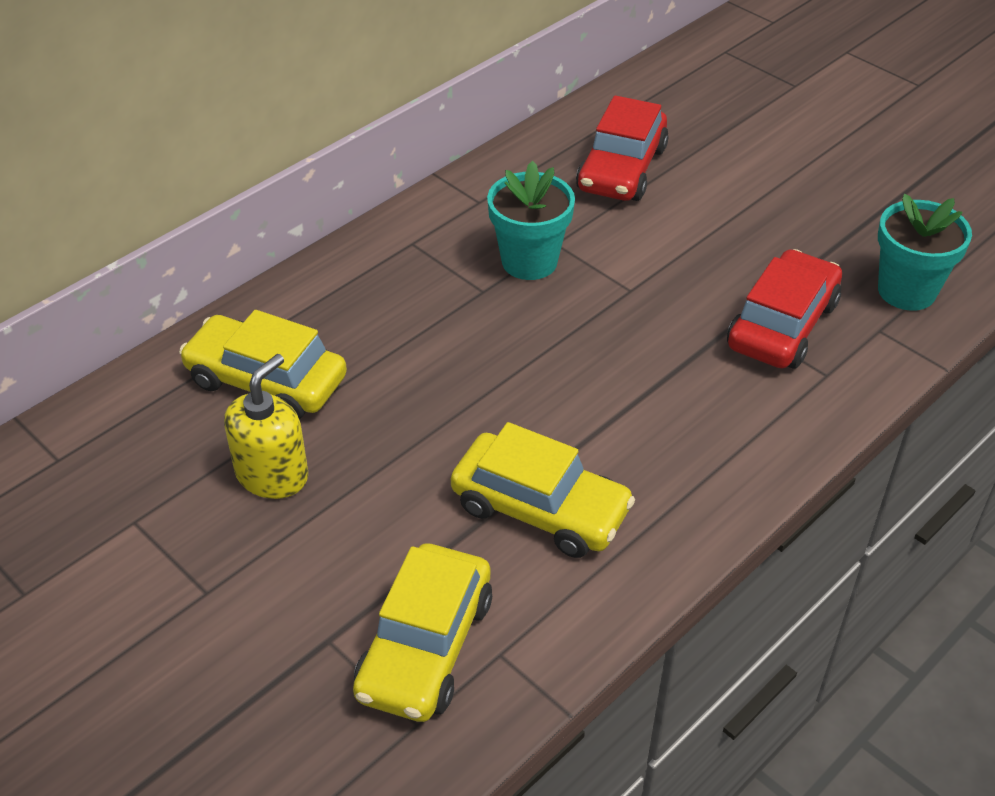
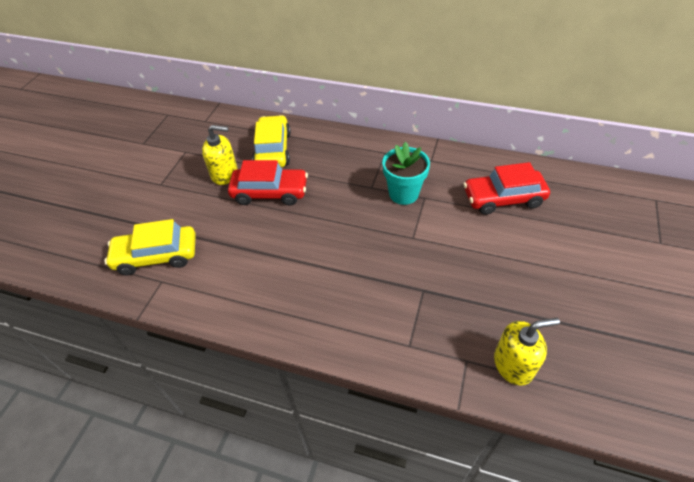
camera: 65 degrees right, 5 degrees up
yellow car [451,422,635,558] -> none
red car [727,249,842,369] -> red car moved to [228,160,308,206]
turquoise flower pot [878,194,972,311] -> yellow soap dispenser [494,318,560,386]

